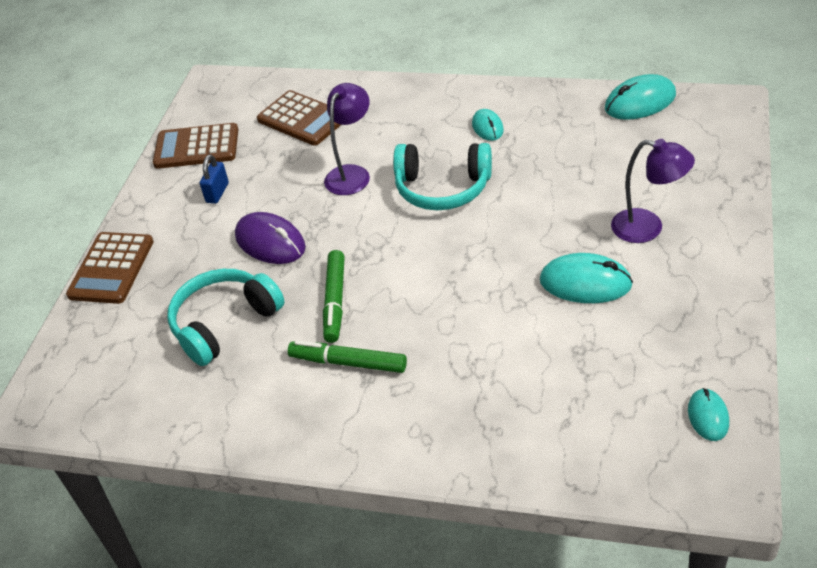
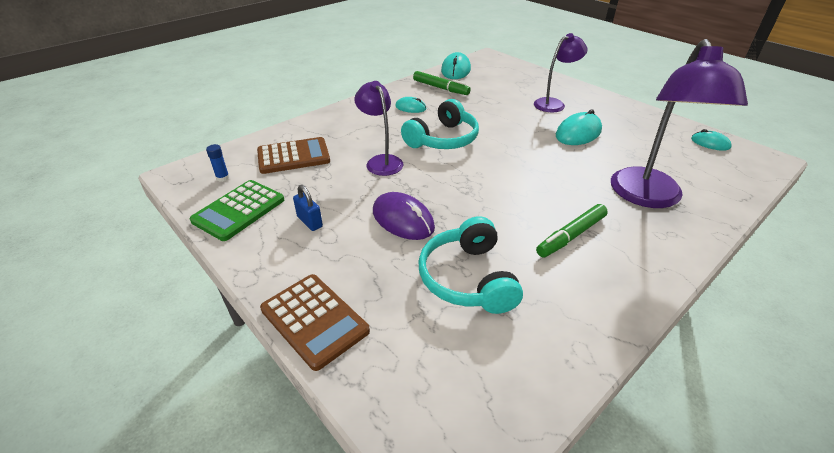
camera: 60 degrees left, 5 degrees down
brown calculator [153,123,238,169] -> green calculator [190,180,284,241]
purple mouse [235,212,306,264] -> purple mouse turned 60 degrees clockwise [373,192,435,240]
green marker [323,250,345,343] -> green marker moved to [413,71,471,95]
none -> blue glue stick [206,144,229,182]
none -> purple lamp [611,39,748,208]

